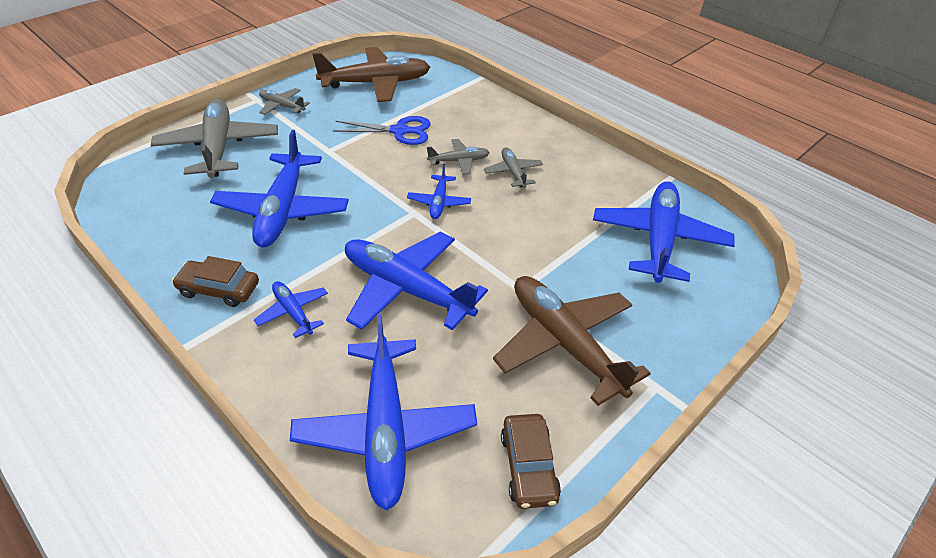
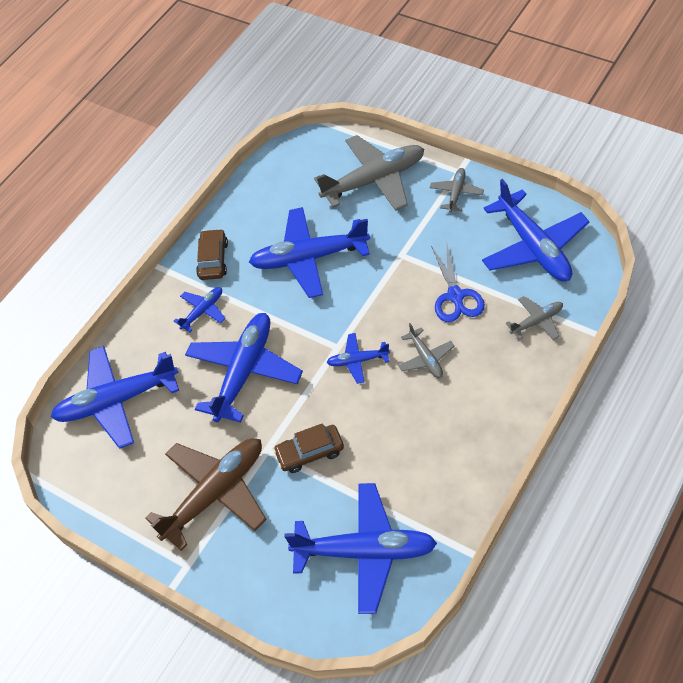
camera: 85 degrees right, 10 degrees up
brown plane [312,47,430,102] -> blue plane [482,179,590,281]
grey plane [484,147,543,188] -> grey plane moved to [506,296,563,340]
brown car [501,414,561,509] -> brown car moved to [273,423,344,473]

